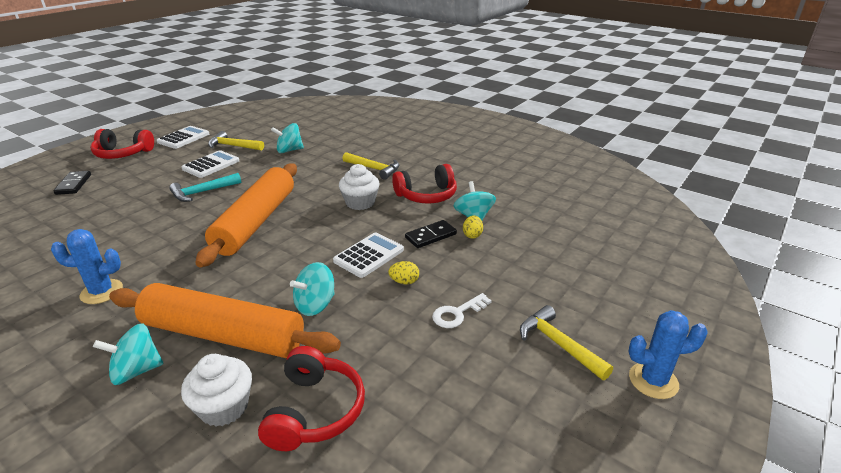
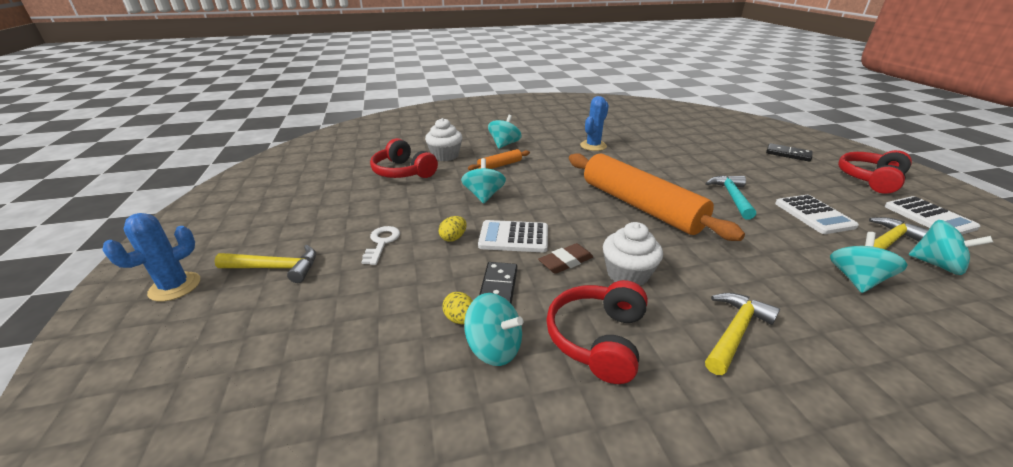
camera: 130 degrees right, 0 degrees up
orange rolling pin [109,283,341,358] -> orange rolling pin [468,149,530,170], size x0.42
white calculator [333,232,404,278] -> white calculator turned 105 degrees clockwise [478,220,548,252]
yellow hammer [343,152,399,180] -> yellow hammer turned 150 degrees clockwise [705,293,780,375]
none -> brown eraser [538,243,593,274]
none -> turquoise spinning top [909,220,993,275]

